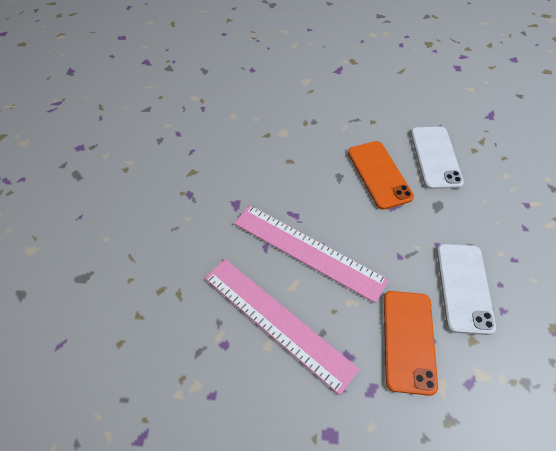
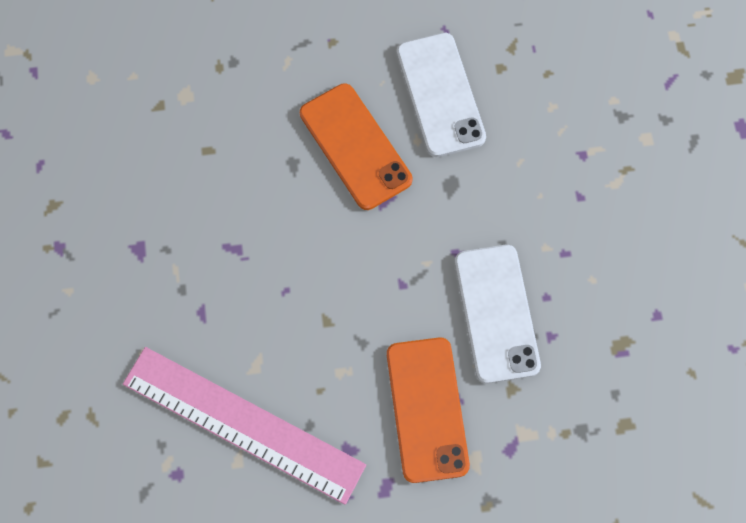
camera: 15 degrees left, 15 degrees up
pink ruler [234,205,389,303] -> none

